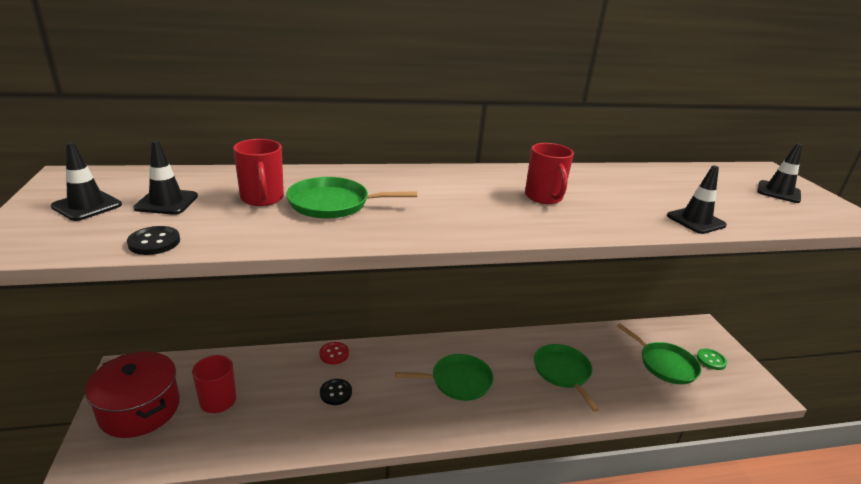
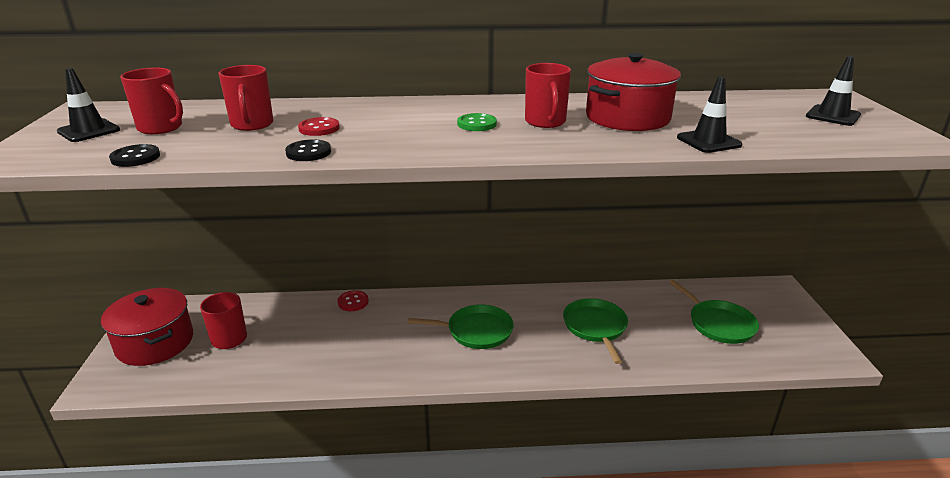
camera: 10 degrees right, 0 degrees up
black traffic cone [133,140,198,215] -> red mug [120,67,183,134]
green pan [286,177,417,219] -> red button [298,117,340,136]
black button [320,379,352,405] -> black button moved to [285,139,331,161]
green button [697,348,727,370] -> green button moved to [457,113,497,131]
none -> red pot [586,53,681,131]

